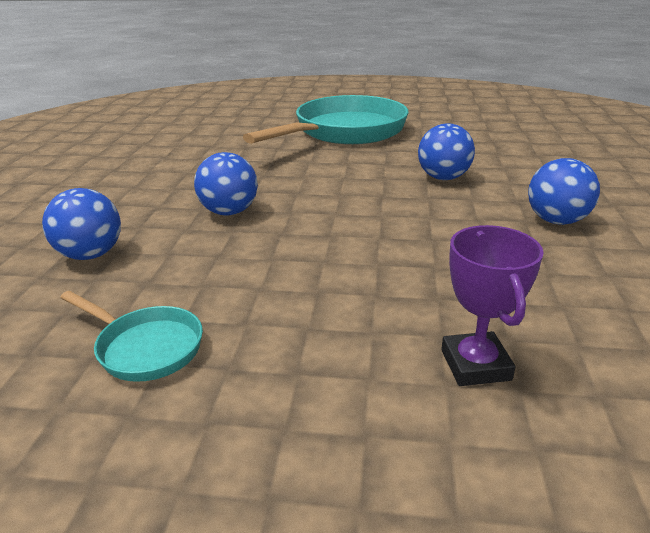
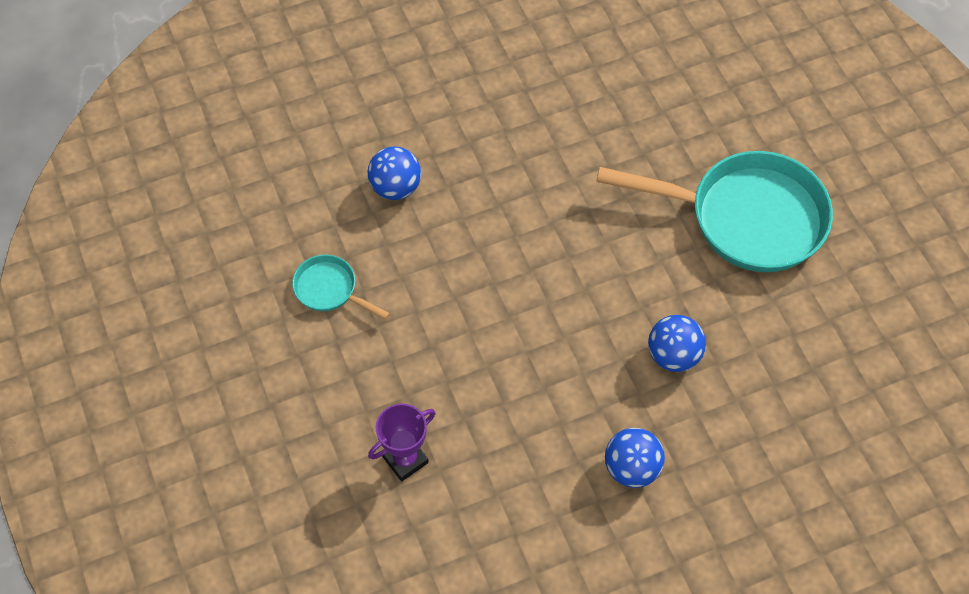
camera: 60 degrees right, 30 degrees up
turquoise pan [60,291,203,382] -> turquoise pan turned 120 degrees clockwise [292,254,390,320]
blue ball [194,152,258,216] -> none

